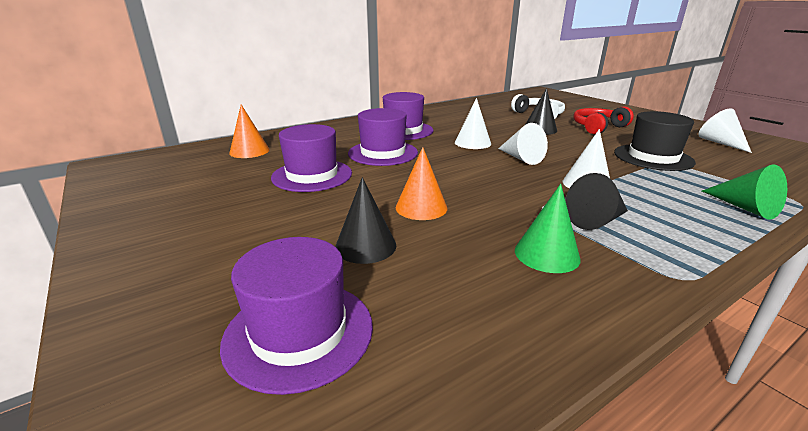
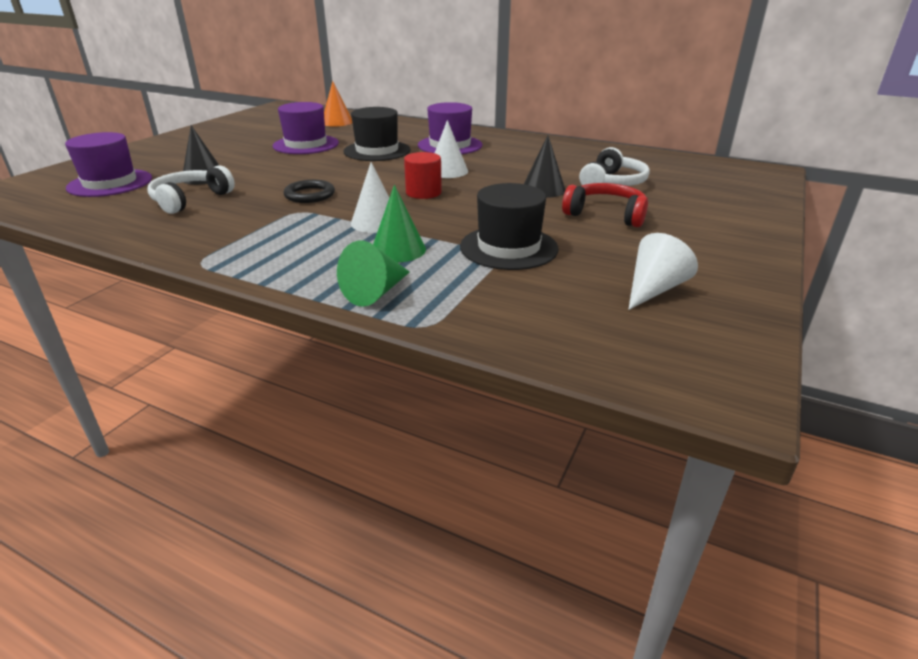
camera: 60 degrees right, 5 degrees up
purple hat [348,108,418,166] -> black hat [343,107,411,161]
orange cone [396,147,447,220] -> none
white cone [498,123,548,165] -> red cylinder [404,152,442,199]
green cone [515,184,581,273] -> green cone moved to [373,185,426,263]
black cone [565,173,628,230] -> none
none -> white headphones [147,165,235,214]
none -> black ring [284,180,335,203]

